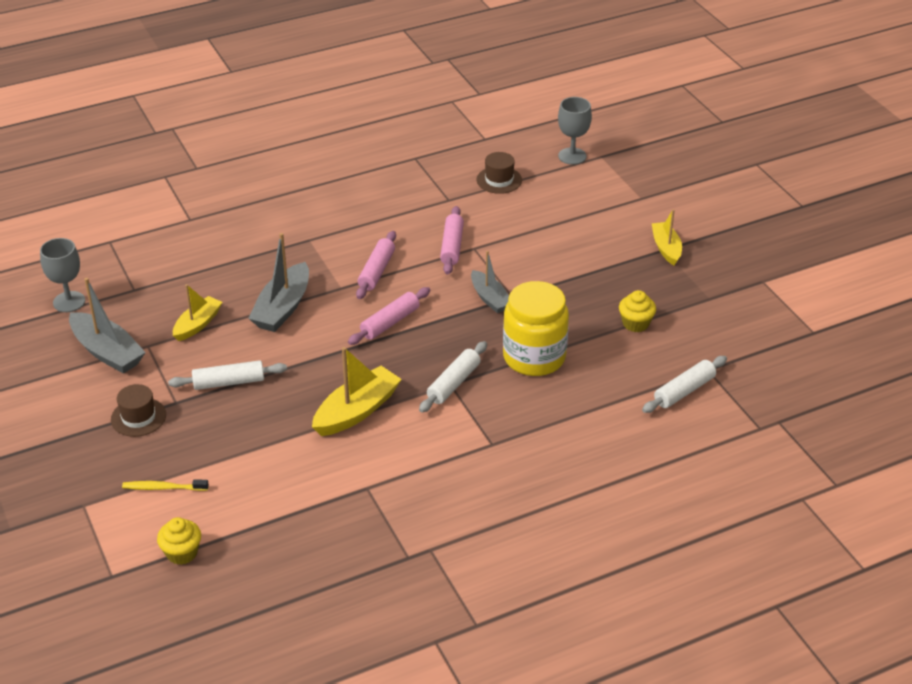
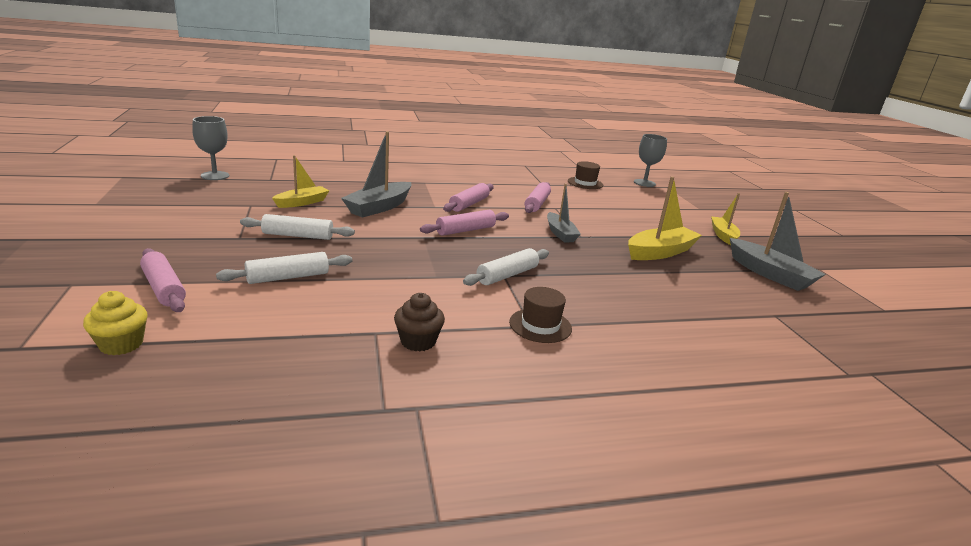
camera: 10 degrees right, 15 degrees down
grey boat [69,278,146,374] -> grey boat moved to [730,192,826,291]
brown hat [111,384,166,437] -> brown hat moved to [509,287,572,343]
yellow toothbrush [122,479,209,491] -> pink rolling pin [140,248,186,312]
yellow boat [312,347,402,436] -> yellow boat moved to [628,176,702,260]
yellow jar [503,281,569,376] -> none
yellow cupcake [619,290,656,332] -> none
white rolling pin [642,356,727,413] -> white rolling pin moved to [216,252,352,284]
none -> brown cupcake [394,293,445,351]

